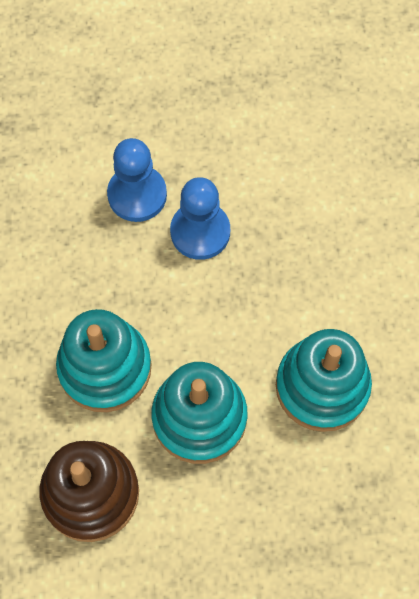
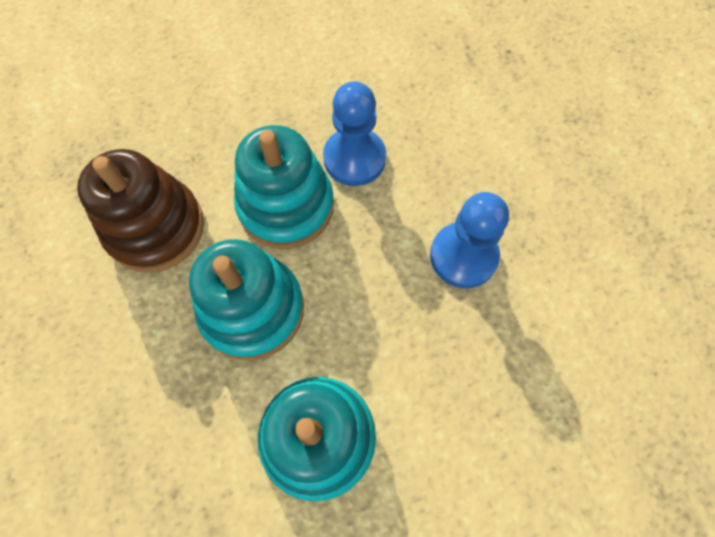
camera: 75 degrees right, 0 degrees up
blue pawn [107,138,167,222] -> blue pawn moved to [323,81,386,186]

